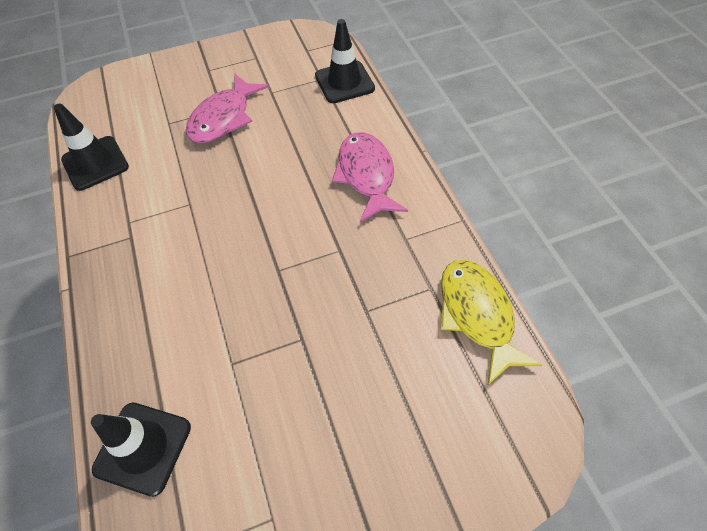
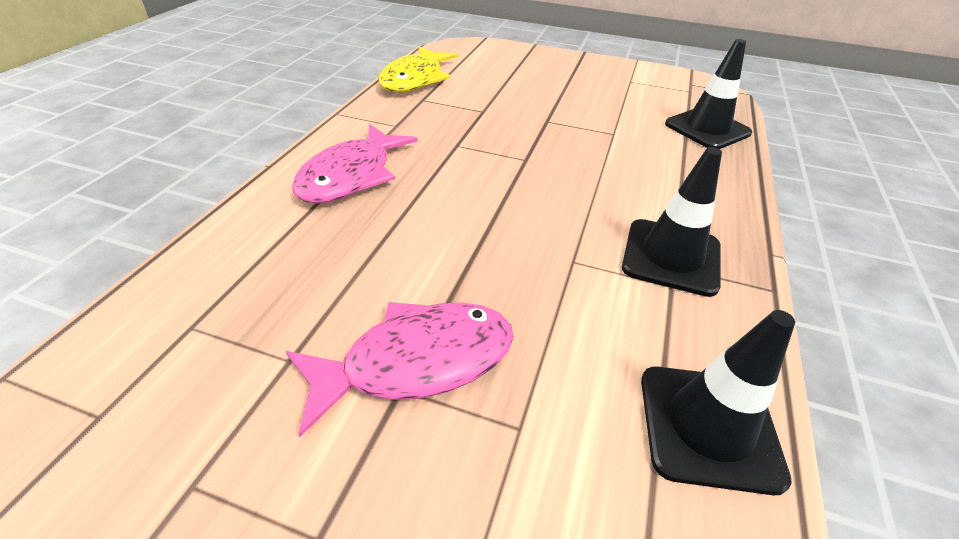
camera: 145 degrees left, 15 degrees down
black traffic cone [315,19,375,103] -> black traffic cone moved to [622,147,722,297]

